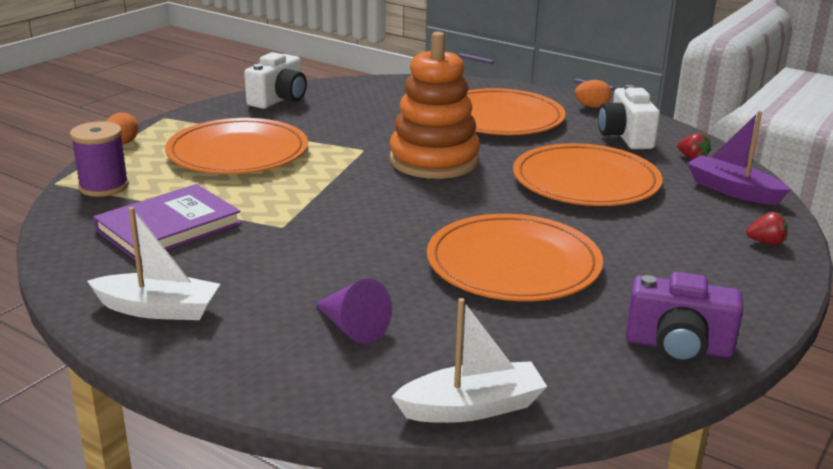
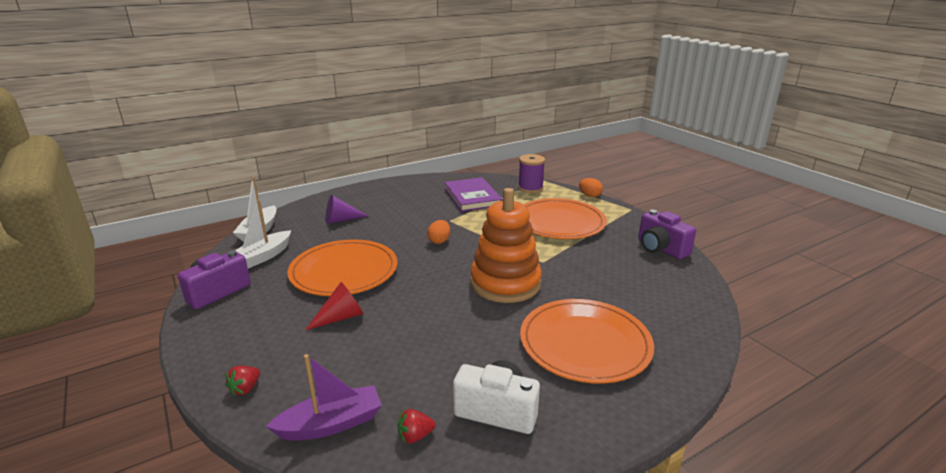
camera: 115 degrees right, 0 degrees up
white boat [87,207,220,320] -> white boat moved to [235,199,291,268]
white camera [244,52,307,109] -> purple camera [638,210,696,259]
orange plate [513,143,662,206] -> none
orange egg [575,80,612,108] -> orange egg moved to [427,220,450,244]
none -> red cone [305,282,363,330]

